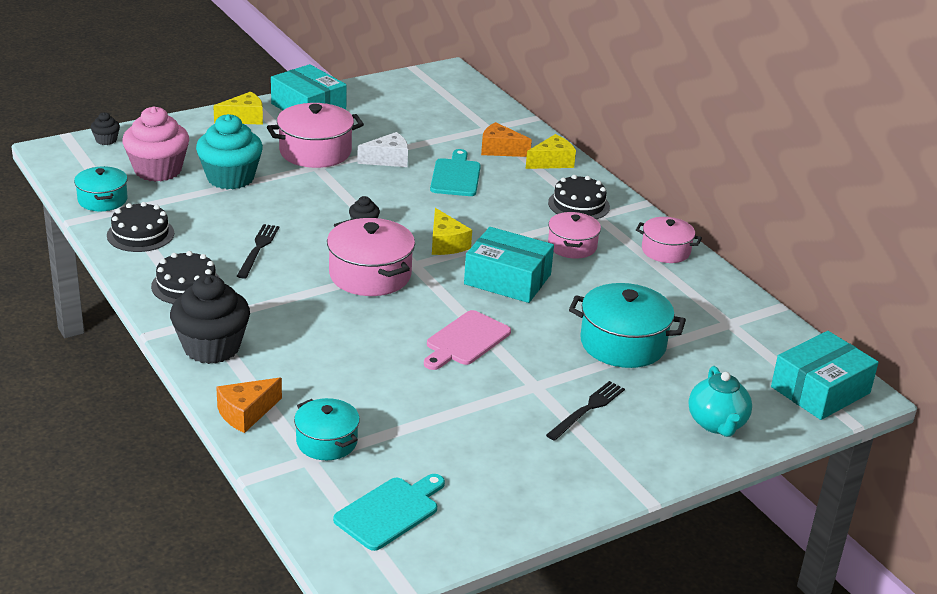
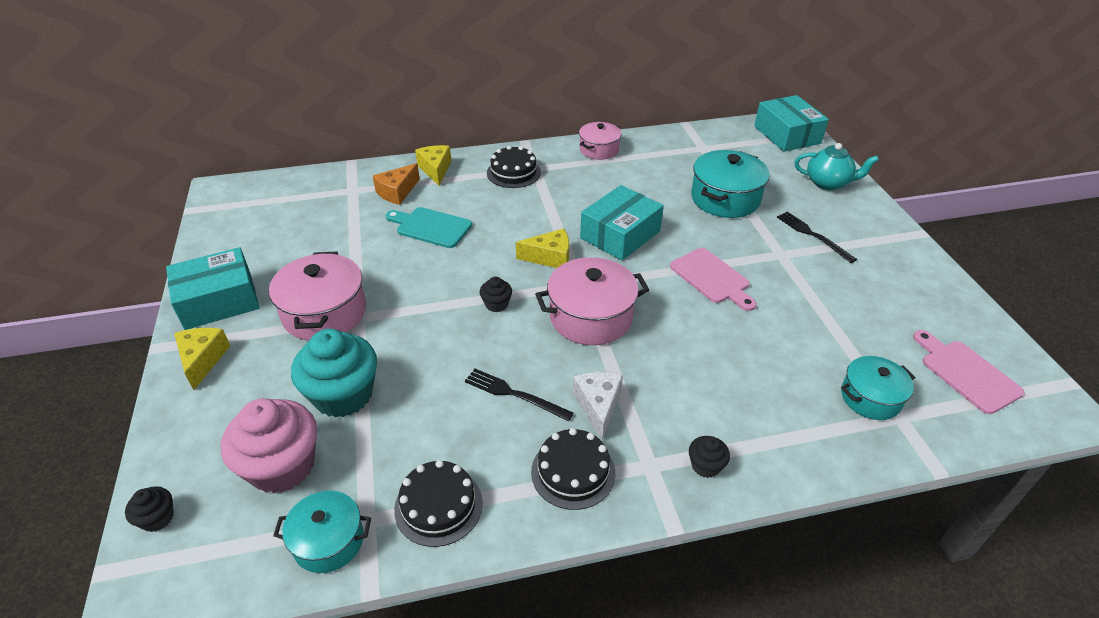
camera: 70 degrees left, 10 degrees up
black cupcake [170,275,250,364] -> black cupcake [689,436,730,478], size x0.45
orange cheese [216,378,282,433] -> none
turquoise cutting board [333,474,445,551] -> pink cutting board [913,330,1024,414]
white cheese [357,132,408,167] -> white cheese moved to [573,372,623,440]
pink pot [548,212,601,259] -> none

